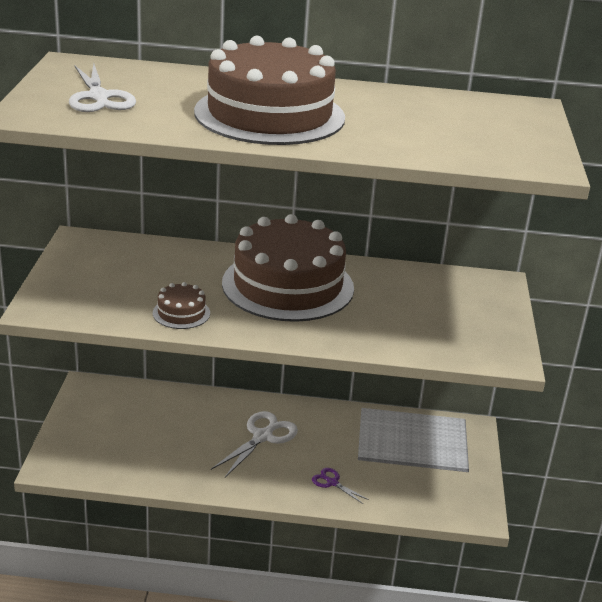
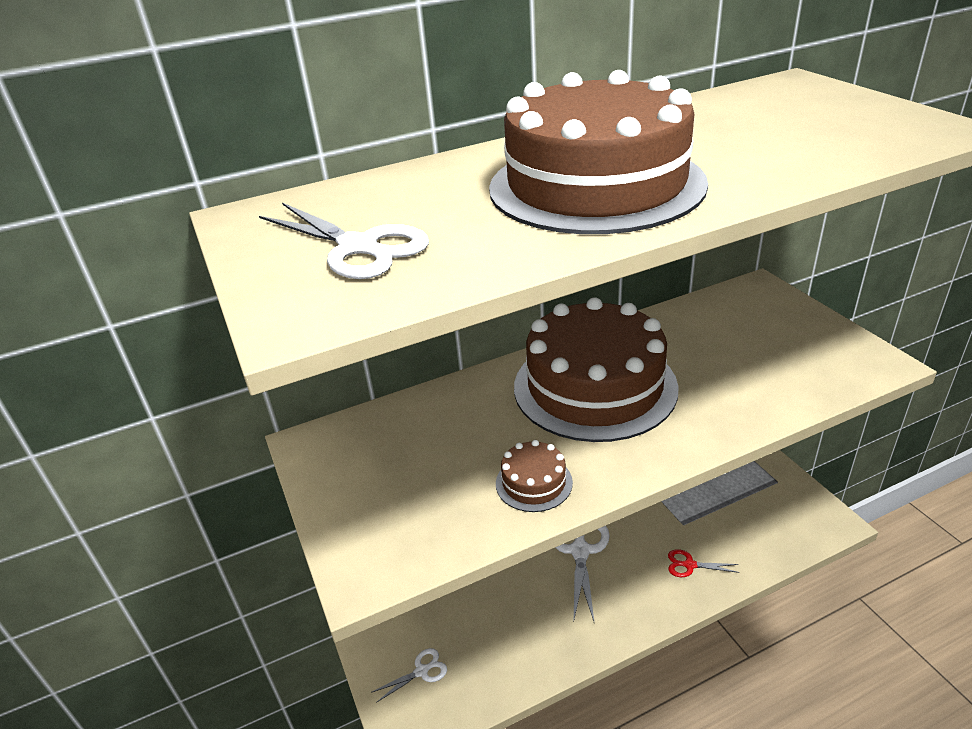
camera: 25 degrees left, 5 degrees up
purple scissors [312,468,369,504] -> red scissors [668,549,740,577]
none -> white scissors [372,648,447,703]

